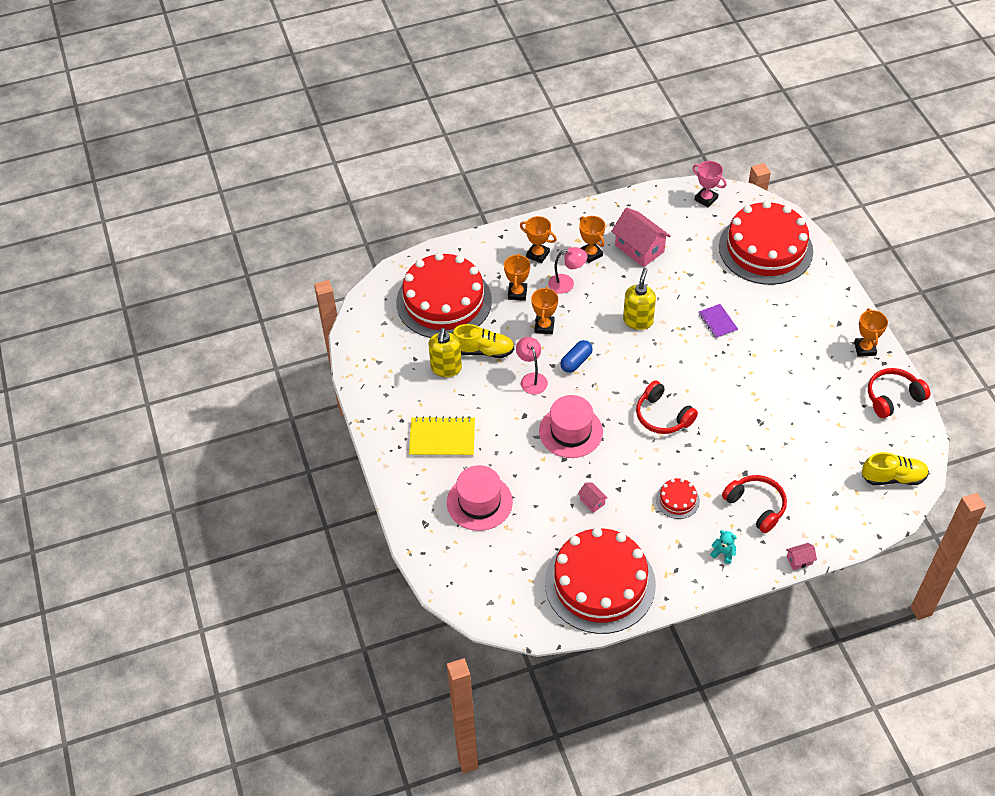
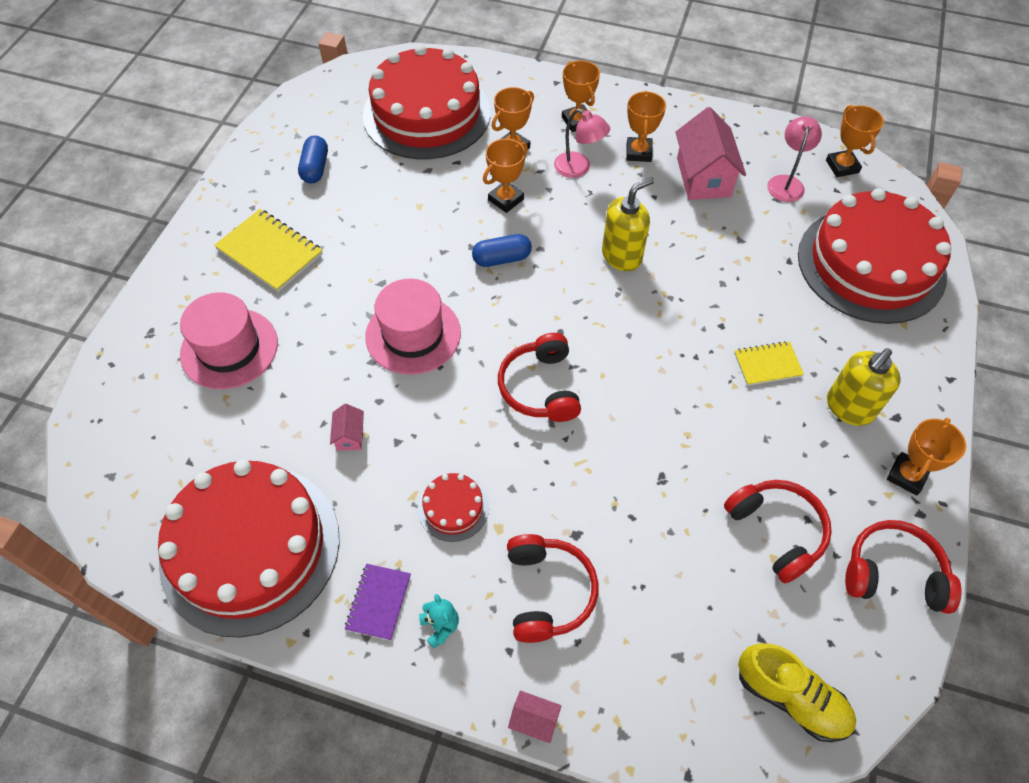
camera: 35 degrees right, 5 degrees up
yellow soap dispenser [429,328,462,377] -> yellow soap dispenser moved to [827,348,901,426]
yellow shoe [452,324,514,358] -> none
pink lamp [516,337,548,394] -> pink lamp moved to [767,116,822,202]
pink trophy [692,161,727,208] -> orange trophy [826,105,884,177]
purple notebook [699,304,738,339] -> purple notebook moved to [345,564,411,641]
none -> blue capsule [298,135,328,183]
none -> red headphones [724,480,832,584]
none -> yellow notebook [734,341,804,386]

